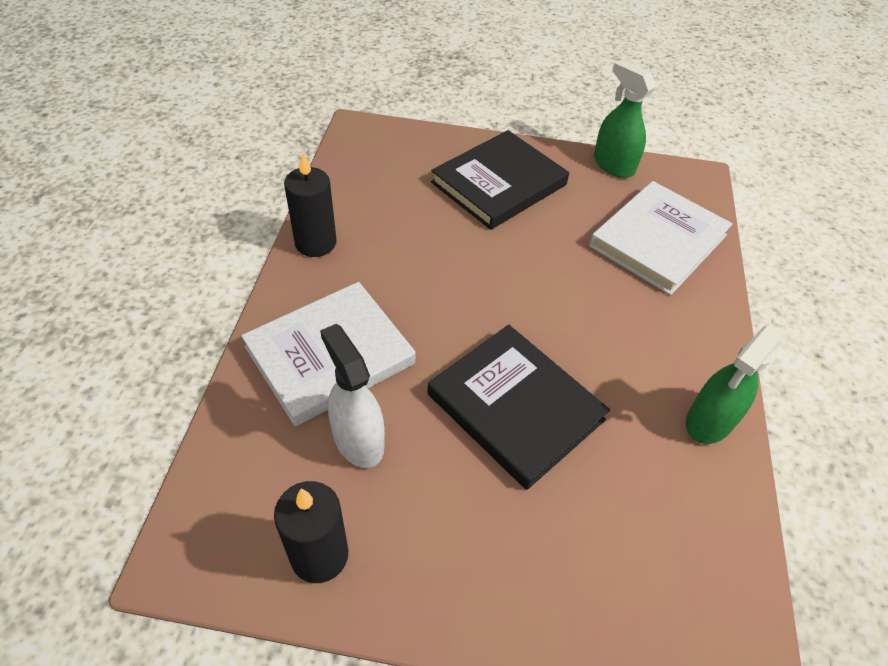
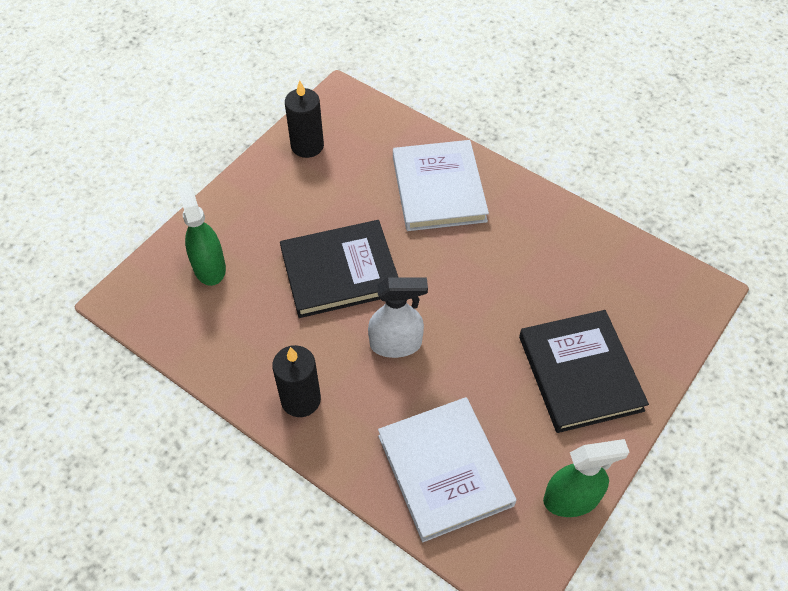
camera: 120 degrees right, 5 degrees up
black candle [284,153,336,257] -> black candle moved to [272,345,321,417]
white spray bottle [320,324,385,468] -> white spray bottle moved to [368,277,428,358]
green spray bottle [686,326,784,444] -> green spray bottle moved to [177,182,226,286]

